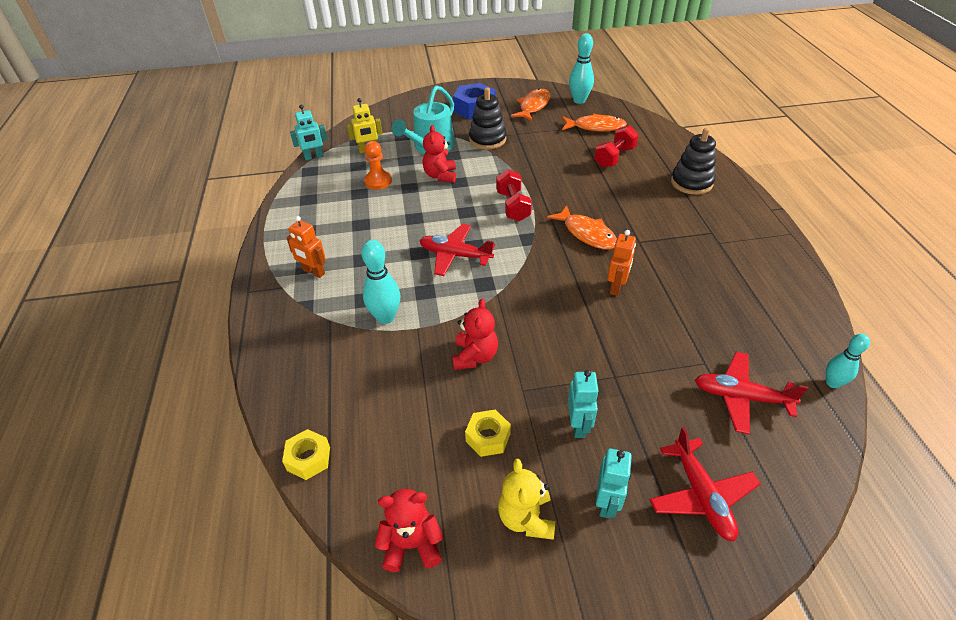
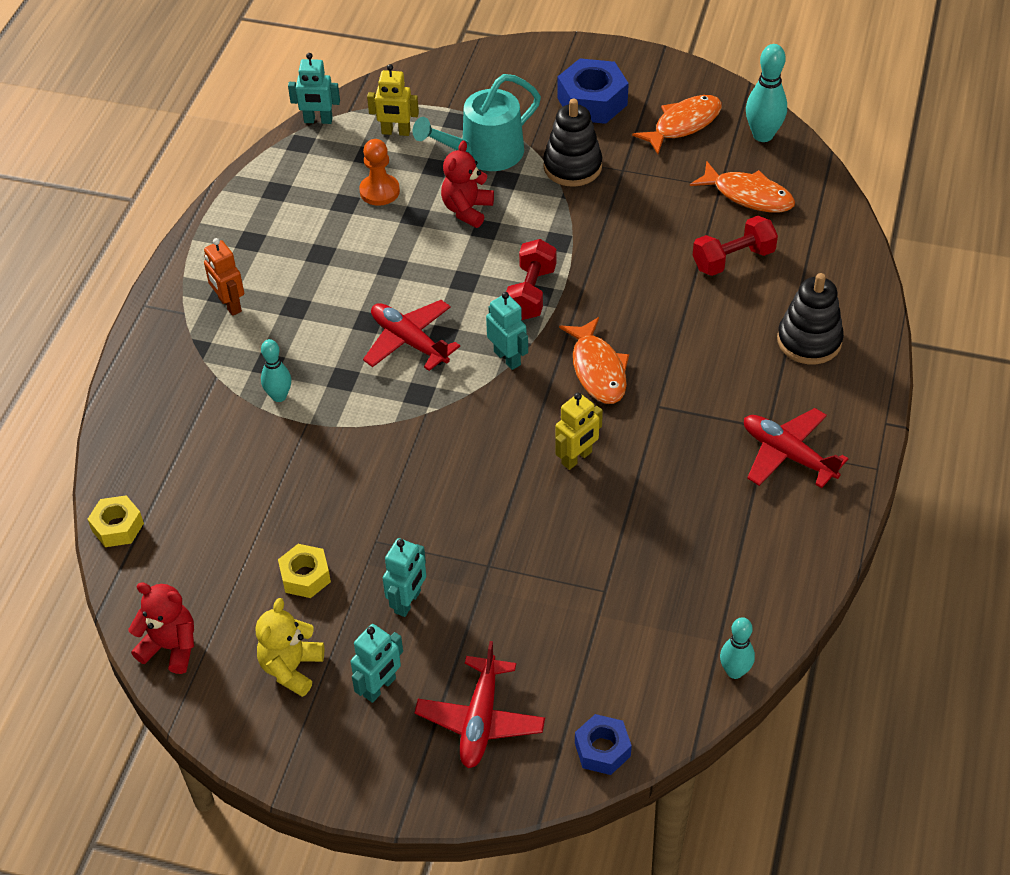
camera: 25 degrees right, 5 degrees up
turquoise bowling pin [361,240,400,324] -> turquoise bowling pin [261,339,291,402], size x0.65
red teddy bear [452,298,498,370] -> none
orange robot [607,230,636,296] -> yellow robot [555,393,603,470]
red plane [695,352,808,435] -> red plane moved to [744,408,848,488]
none -> turquoise robot [486,292,528,370]
none -> blue nut [575,714,632,775]

